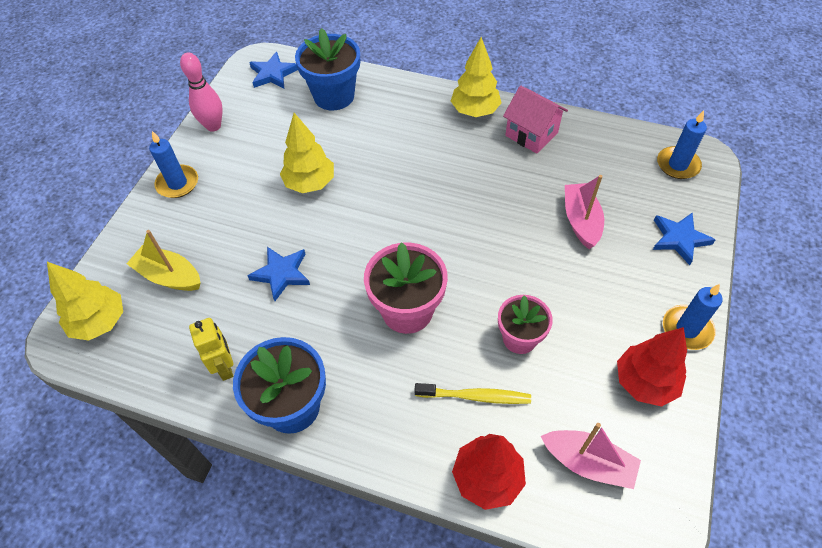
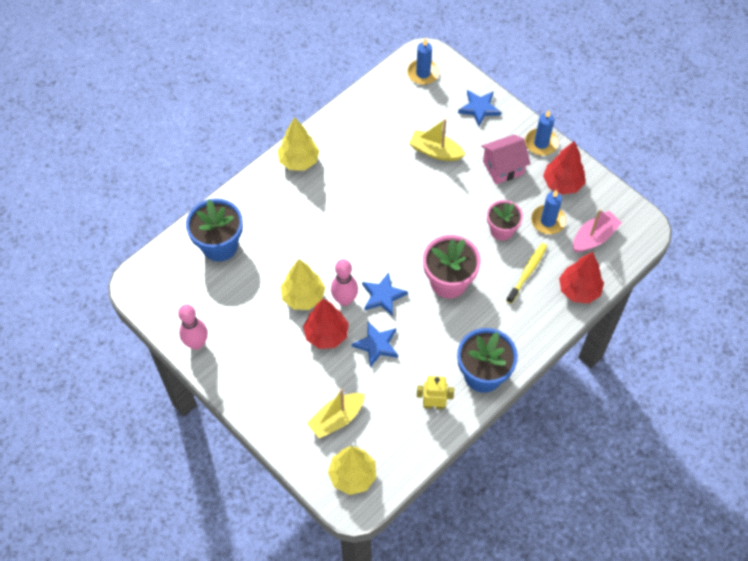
camera: 65 degrees left, 5 degrees up
blue candle [149,131,198,198] -> blue candle moved to [531,190,566,234]
blue star [249,52,298,89] -> blue star moved to [362,272,408,316]
pink house [503,86,568,154] -> pink house moved to [481,135,531,184]
pink boat [565,175,604,249] -> yellow boat [409,119,466,161]
none -> red tree [303,298,349,349]
none -> pink bowling pin [331,259,358,306]

